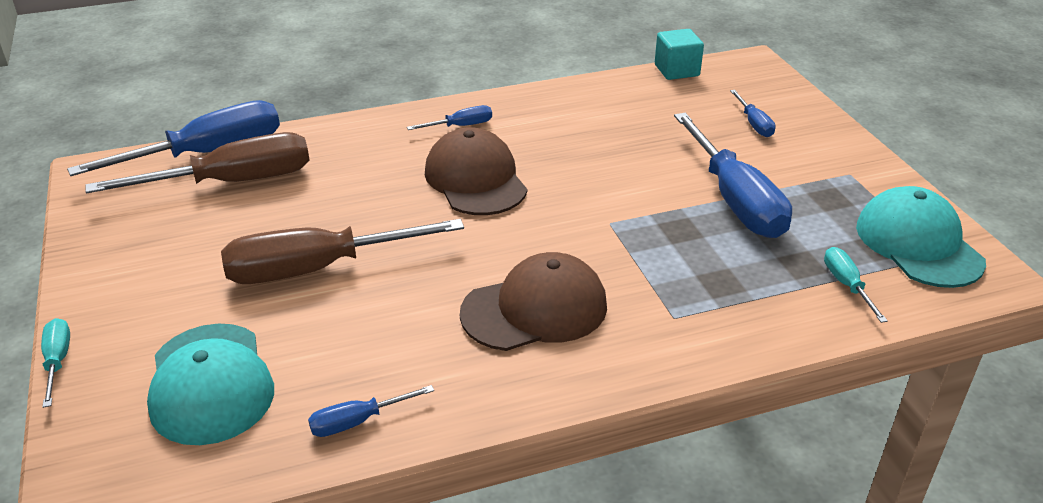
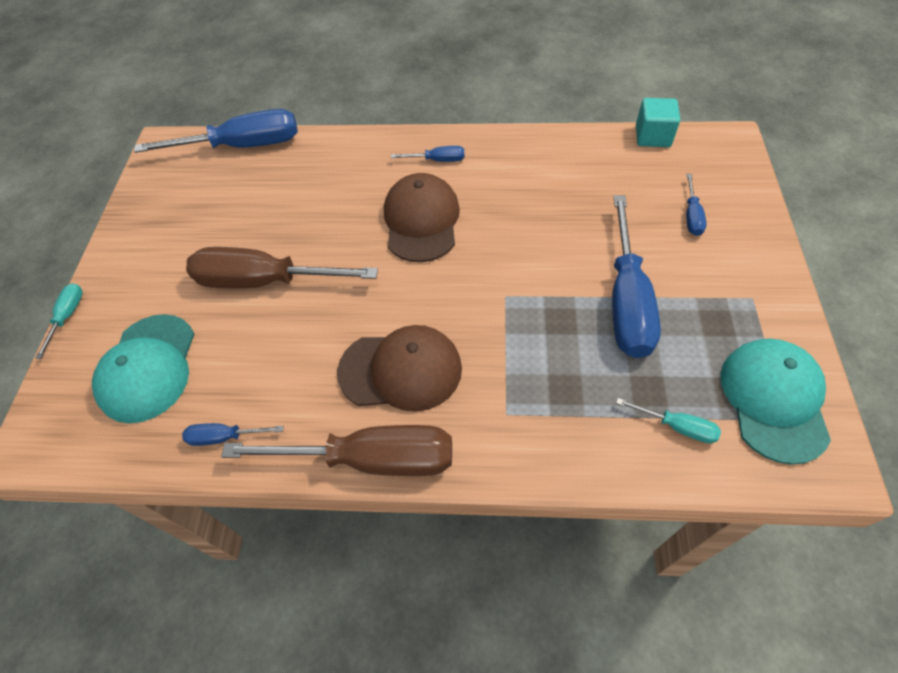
camera: 25 degrees right, 20 degrees up
brown screwdriver [85,132,309,193] -> brown screwdriver moved to [221,425,452,476]
turquoise screwdriver [824,247,888,323] -> turquoise screwdriver turned 105 degrees clockwise [616,398,721,443]

